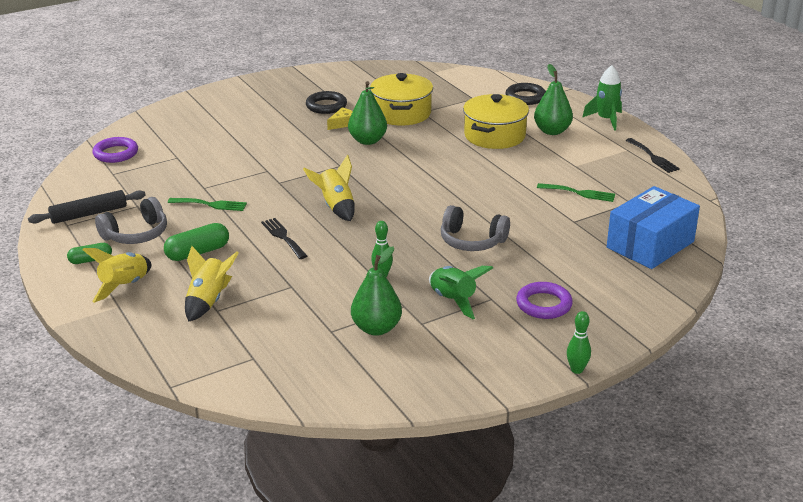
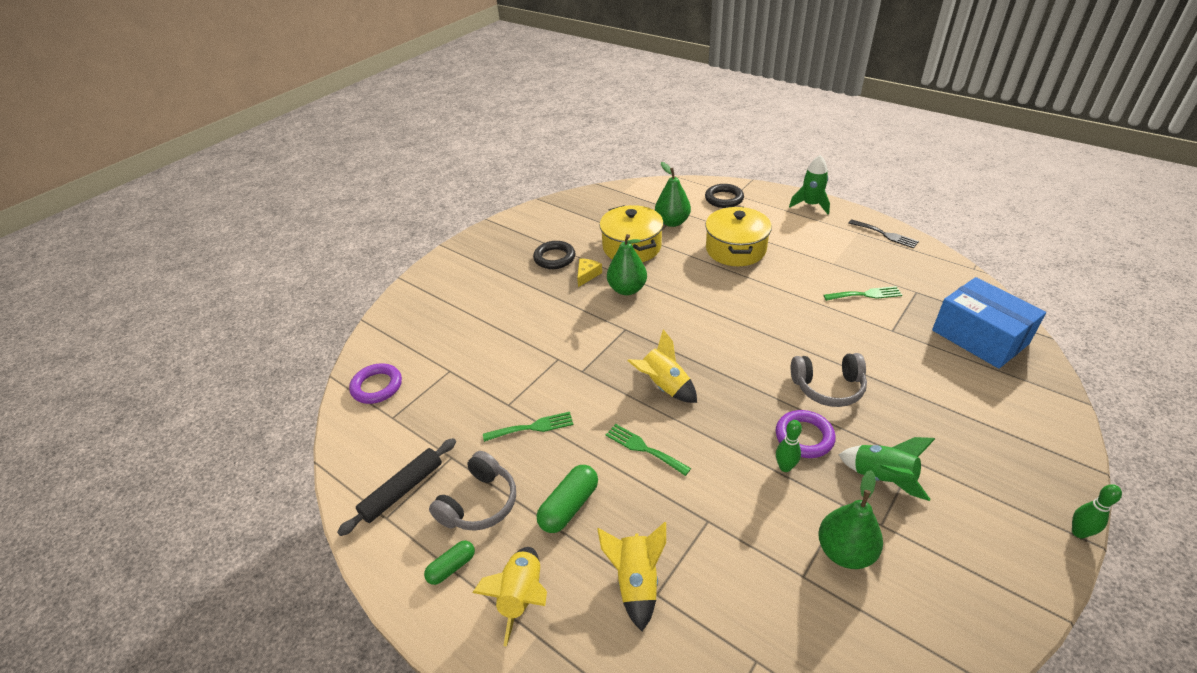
camera: 20 degrees left, 10 degrees up
black fork [261,218,307,259] -> green fork [606,424,691,476]
purple ring [516,282,573,319] -> purple ring moved to [776,410,836,458]
green pear [534,64,573,135] -> green pear moved to [655,162,691,227]
blue box [607,186,700,269] -> blue box turned 60 degrees counterclockwise [932,277,1046,369]

